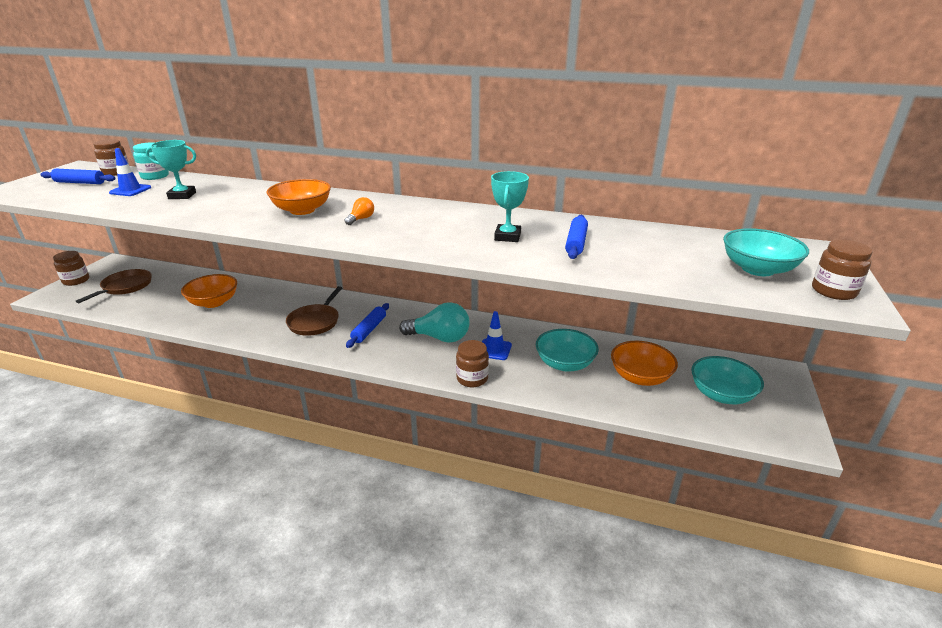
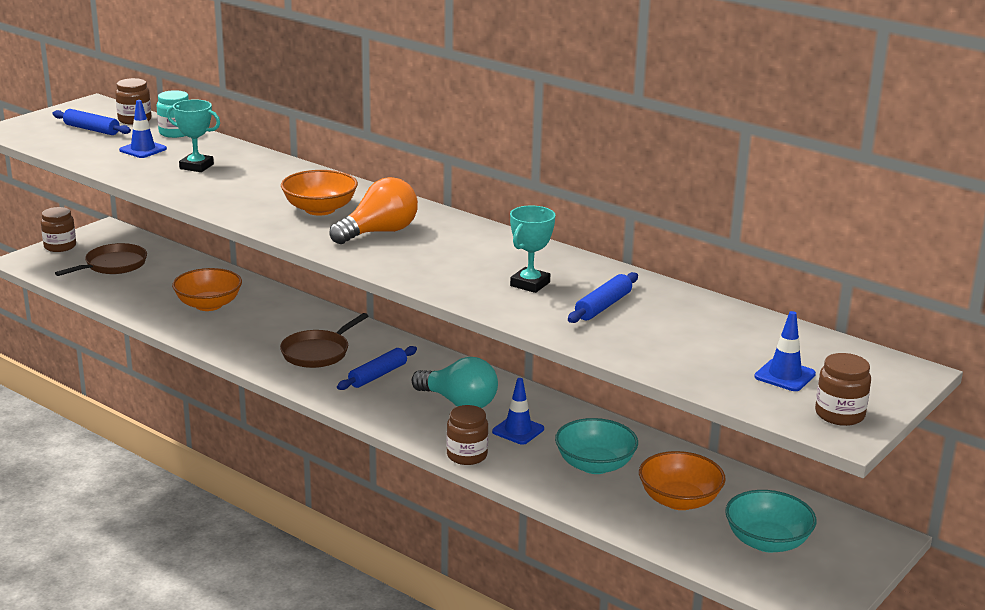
camera: 20 degrees right, 5 degrees down
orange light bulb [345,197,374,225] -> orange light bulb [329,177,418,244], size x2.10
turquoise bowl [723,228,809,276] -> blue traffic cone [754,311,816,391]

